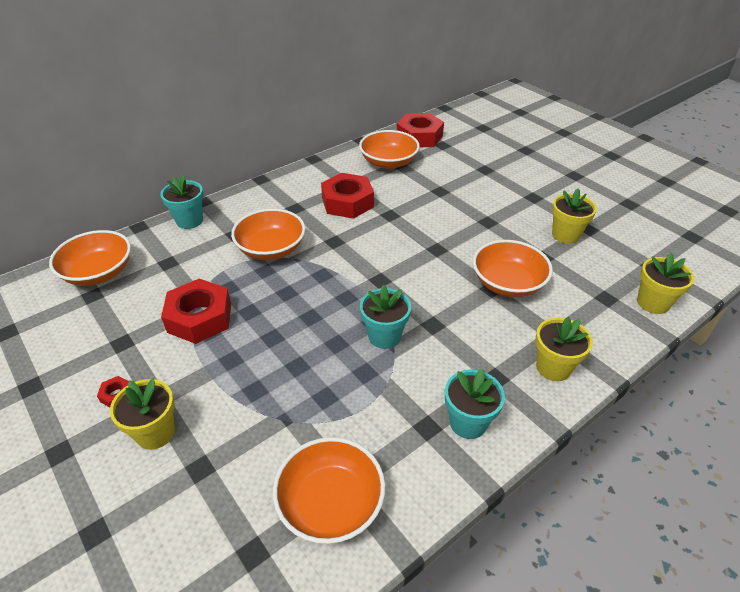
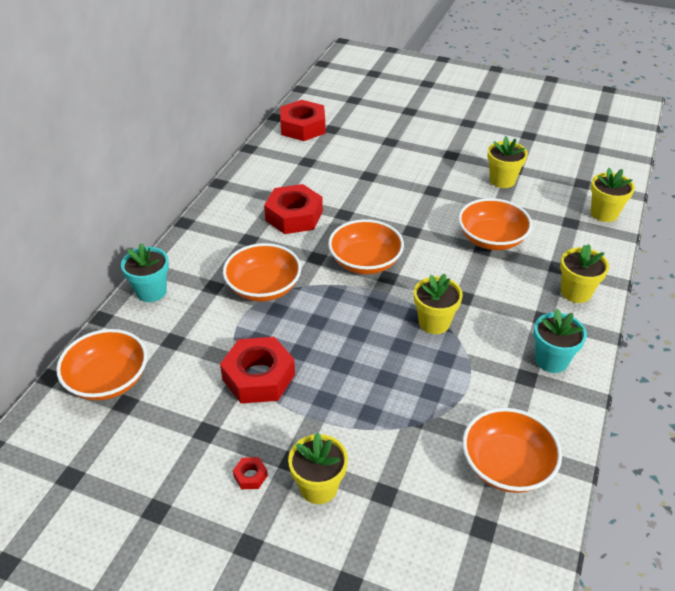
camera: 30 degrees left, 0 degrees up
orange bowl [359,130,420,169] -> orange bowl moved to [328,219,404,274]
turquoise flower pot [360,285,411,349] -> yellow flower pot [414,273,463,334]

